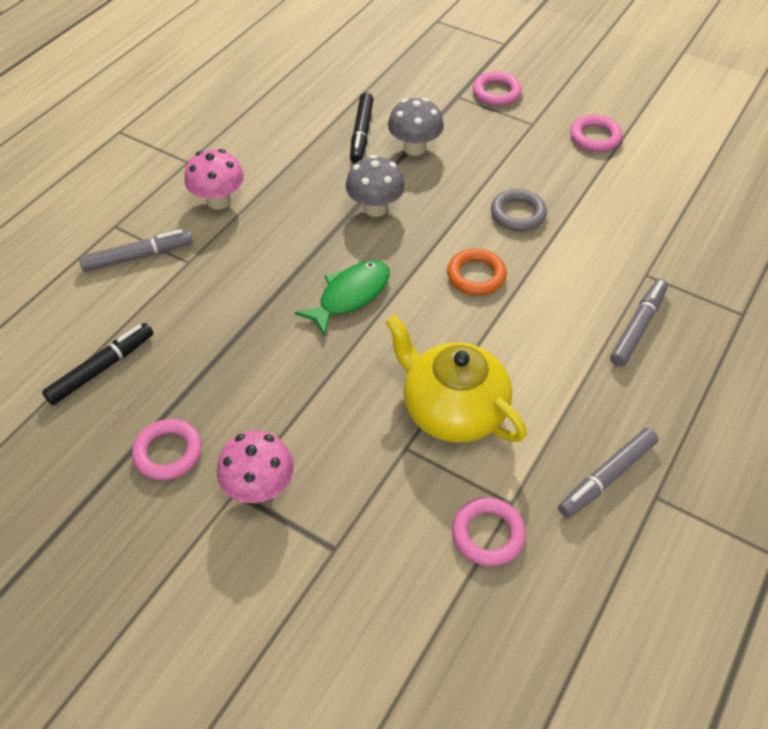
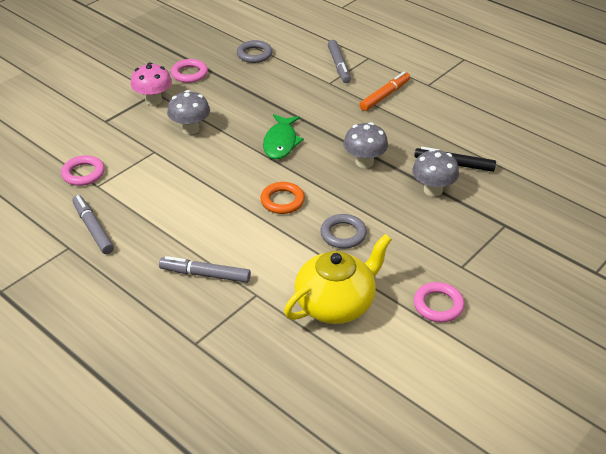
camera: 100 degrees right, 10 degrees down
black marker [42,323,153,405] -> grey ring [237,40,273,63]
pink mushroom [184,149,244,210] -> orange marker [359,71,410,111]
green fish [294,260,390,337] -> green fish turned 45 degrees clockwise [263,114,304,159]
yellow teapot [385,315,527,443] -> yellow teapot moved to [284,234,392,324]
pink ring [473,71,522,106] -> none
grey marker [610,279,668,367] -> grey marker turned 150 degrees clockwise [159,256,251,283]
none -> grey mushroom [167,90,210,134]

